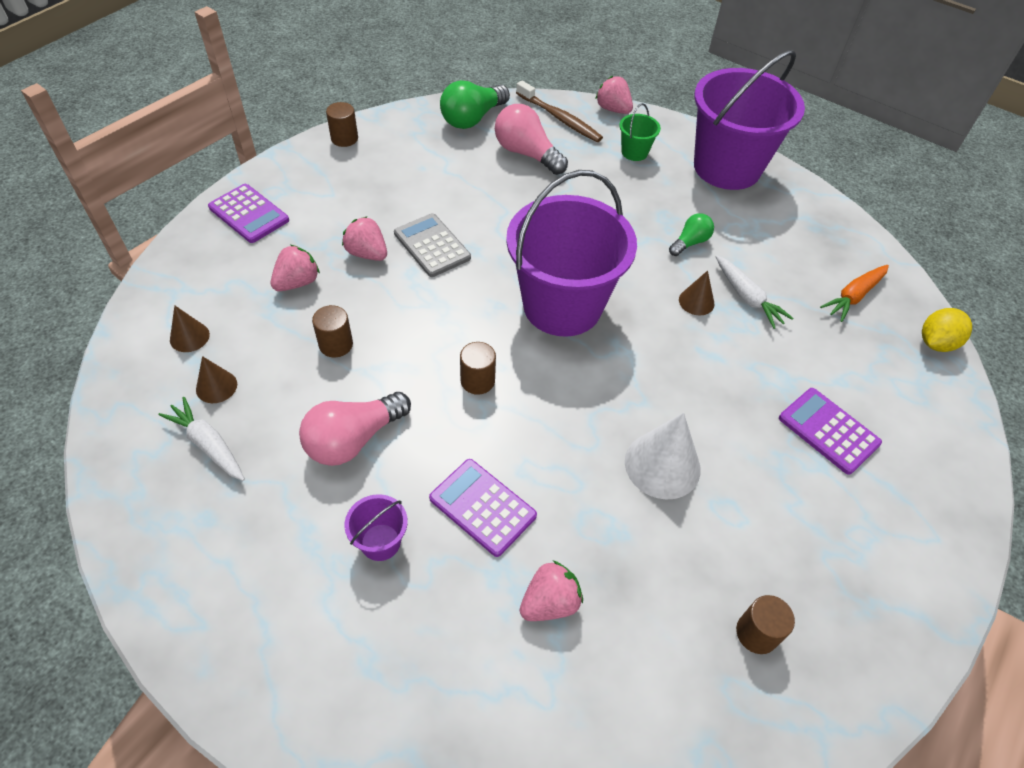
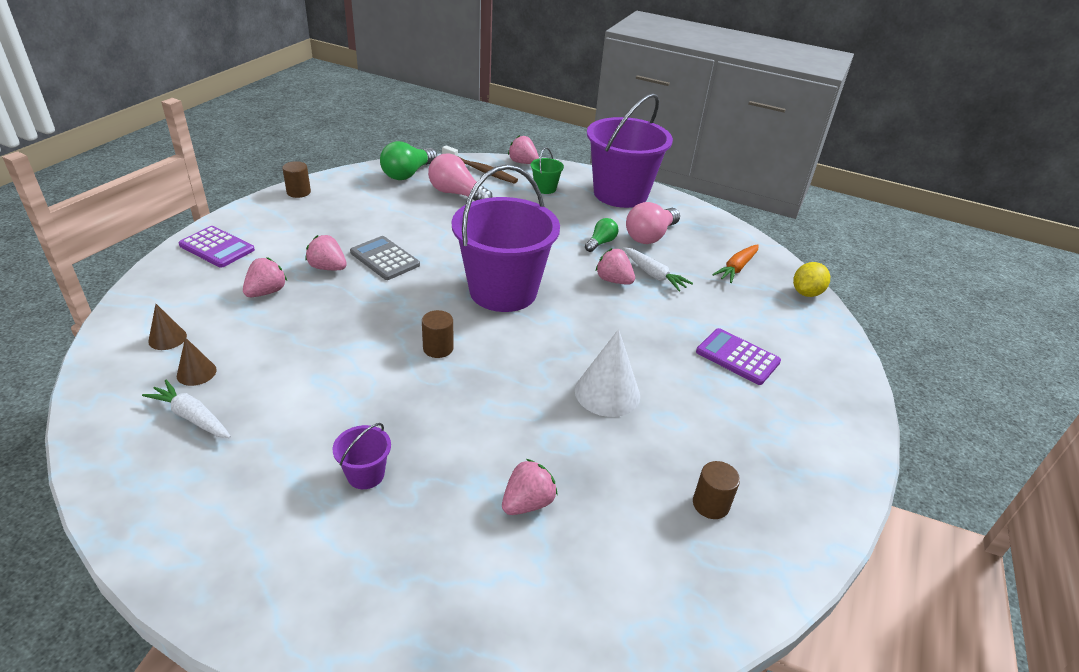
camera: 10 degrees left, 15 degrees down
pink light bulb [299,392,411,466] -> pink light bulb moved to [626,202,680,244]
brown cylinder [312,305,353,357] -> none
purple calculator [429,459,537,557] -> none
brown cone [679,271,715,315] -> pink strawberry [595,248,635,285]

